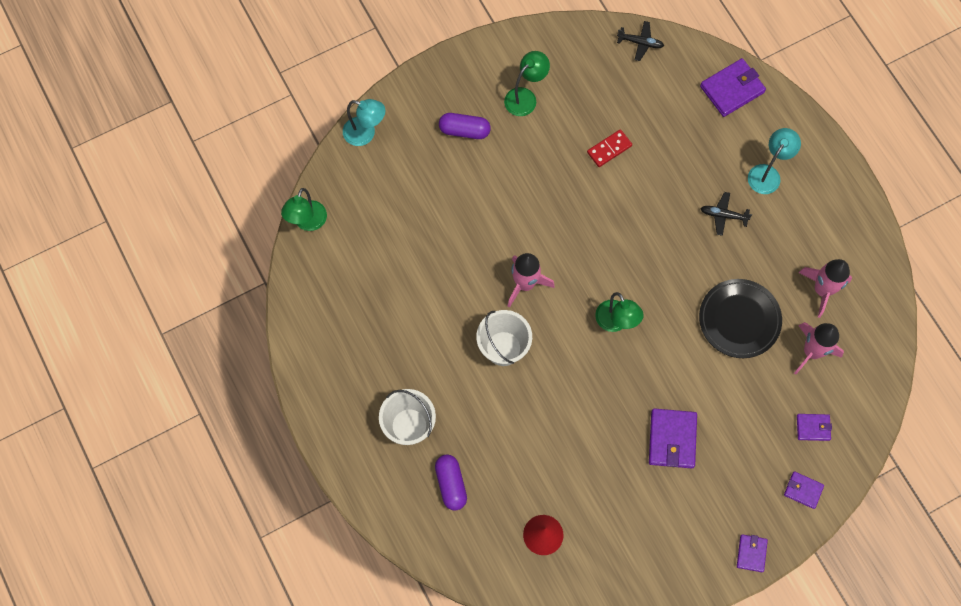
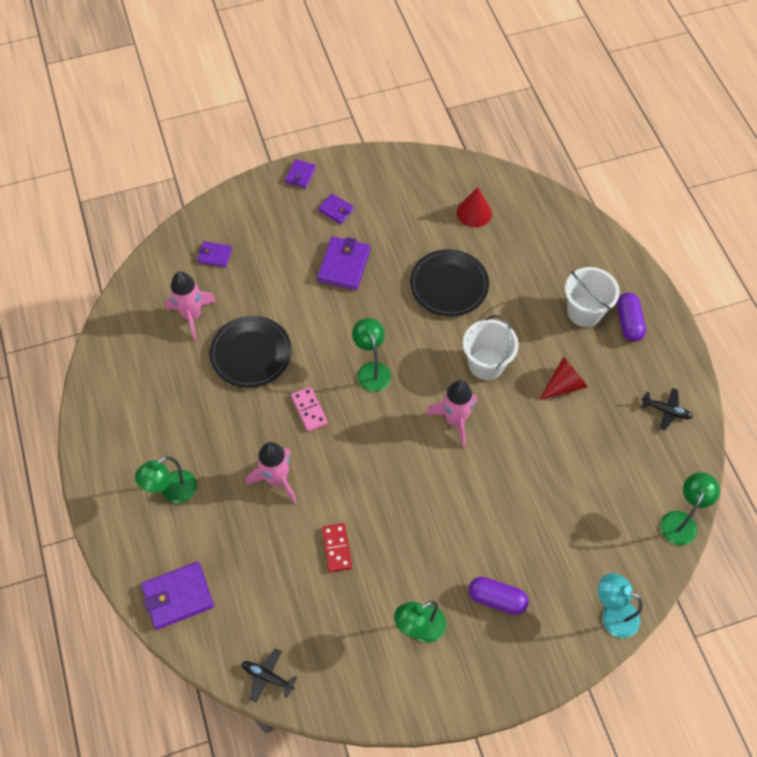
camera: 170 degrees left, 10 degrees down
purple capsule [435,454,467,511] -> purple capsule moved to [617,293,646,342]
red domino [587,129,632,167] -> red domino turned 75 degrees counterclockwise [322,523,352,573]
black plane [700,192,752,236] -> black plane moved to [641,388,693,431]
turquoise lamp [748,128,801,194] -> green lamp [135,456,197,503]
purple wallet [784,471,824,509] -> purple wallet moved to [318,194,354,224]
pink rocket [798,259,852,318] -> pink rocket moved to [246,442,297,503]
none -> pink domino [291,386,328,432]
none -> black plate [410,249,489,317]
none -> red cone [539,357,588,400]

